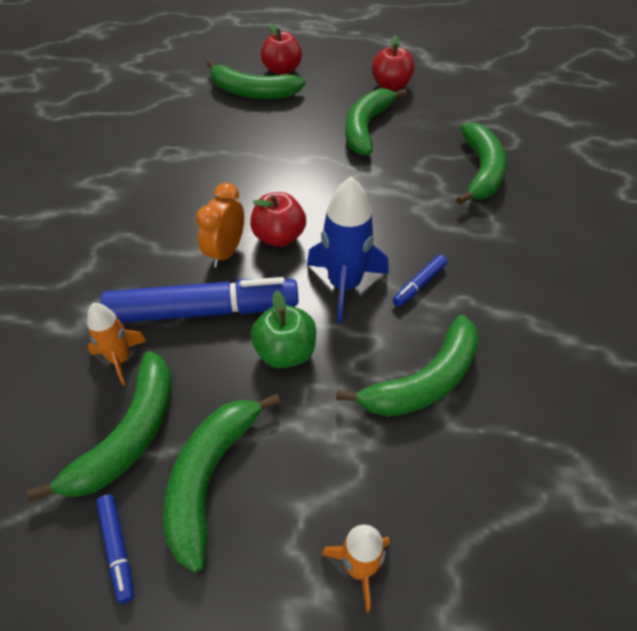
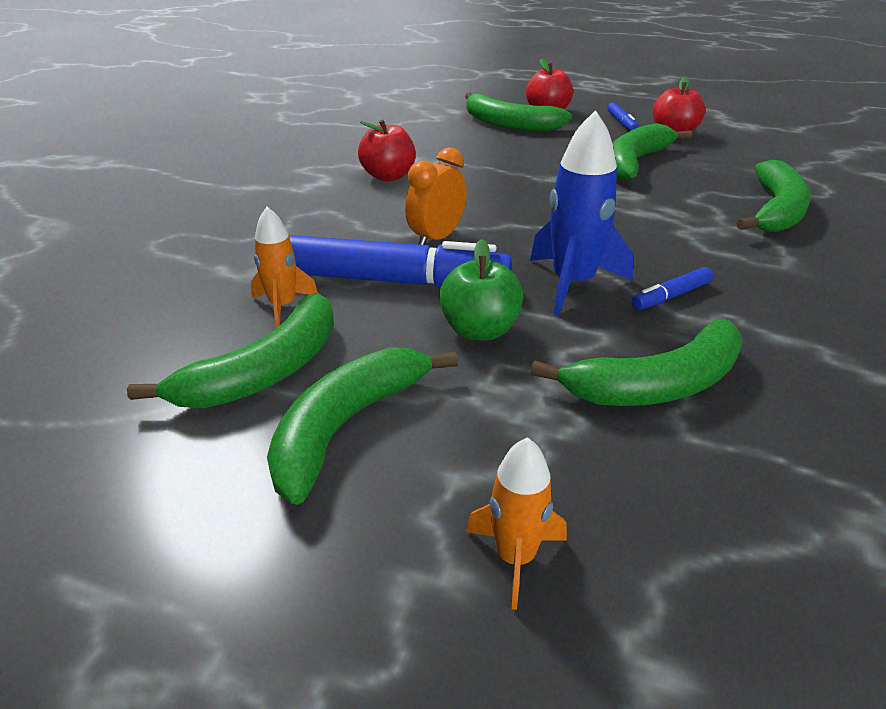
camera: 15 degrees right, 15 degrees down
blue marker [96,494,134,604] -> blue marker moved to [607,102,639,131]
red apple [250,192,306,247] -> red apple moved to [358,120,416,181]

